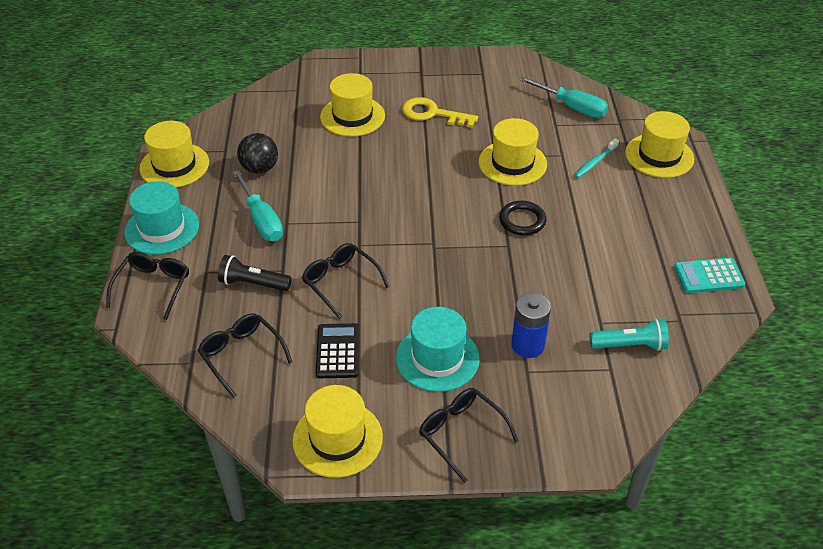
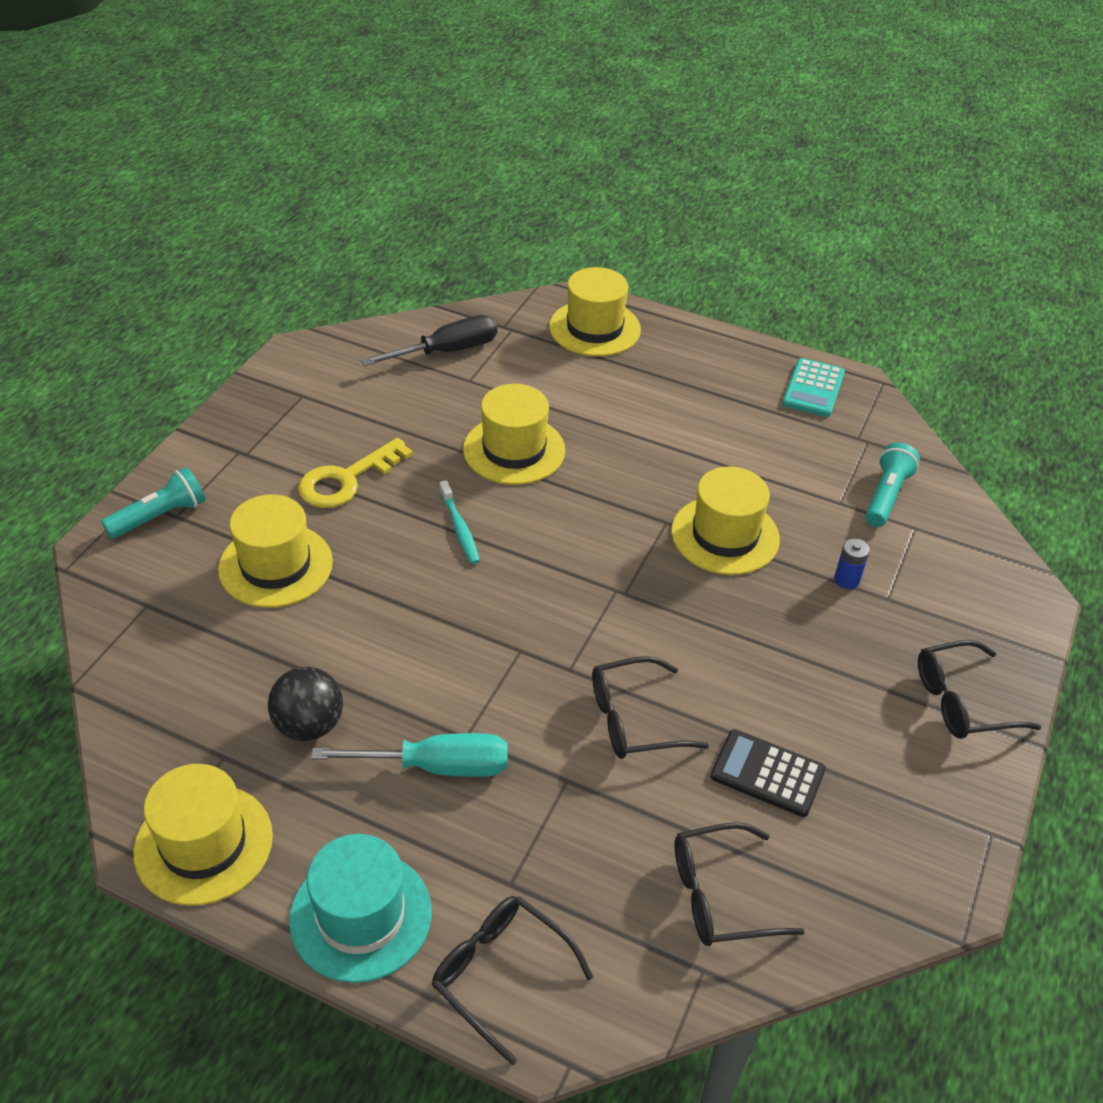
camera: 65 degrees left, 0 degrees up
black flashlight [218,255,292,291] -> none
yellow hat [293,385,383,478] -> yellow hat moved to [671,466,780,575]
turquoise hat [396,307,480,392] -> none
black ring [499,201,546,235] -> none
blue battery [511,293,551,358] -> blue battery [834,538,870,589], size x0.57
turquoise screwdriver [519,76,608,118] -> black screwdriver [361,315,497,366]
turquoise toothbrush [574,138,619,178] -> turquoise toothbrush moved to [439,480,480,564]
none -> turquoise flashlight [101,467,205,539]

